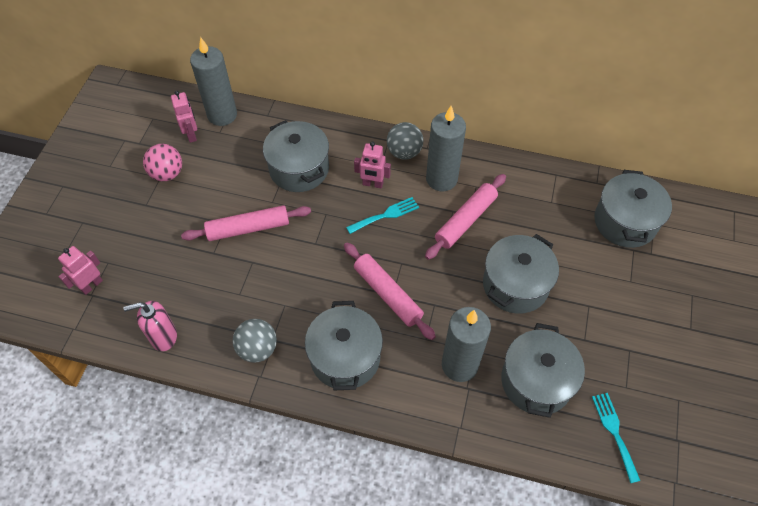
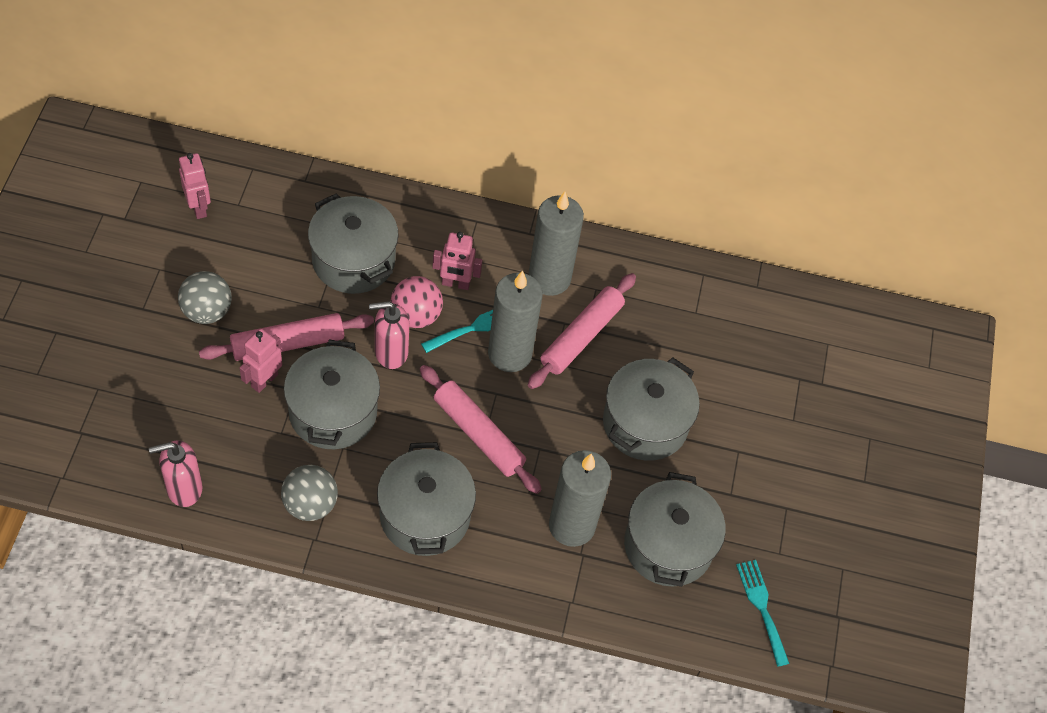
camera: 10 degrees left, 0 degrees up
pink robot [58,246,103,295] -> pink robot moved to [240,329,282,393]
pink ball [143,144,182,181] -> pink ball moved to [391,276,443,328]
grey candle [190,37,237,126] -> grey candle moved to [488,270,543,372]
grey ball [387,122,423,160] -> grey ball moved to [178,271,232,324]
grey pot [594,170,672,248] -> grey pot moved to [284,340,380,449]
none -> pink soap dispenser [369,301,409,369]

